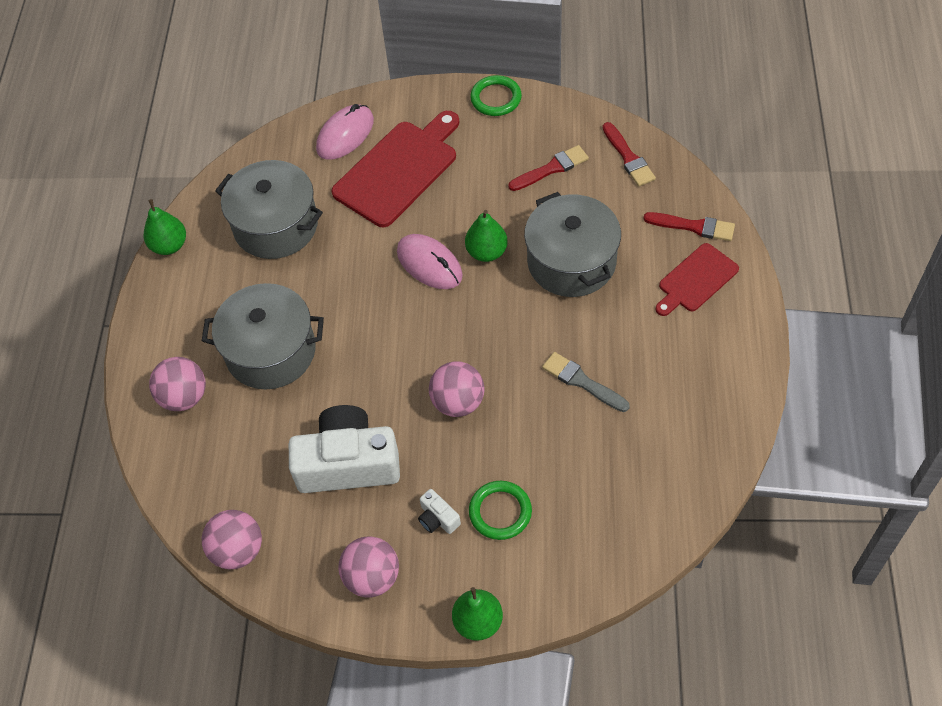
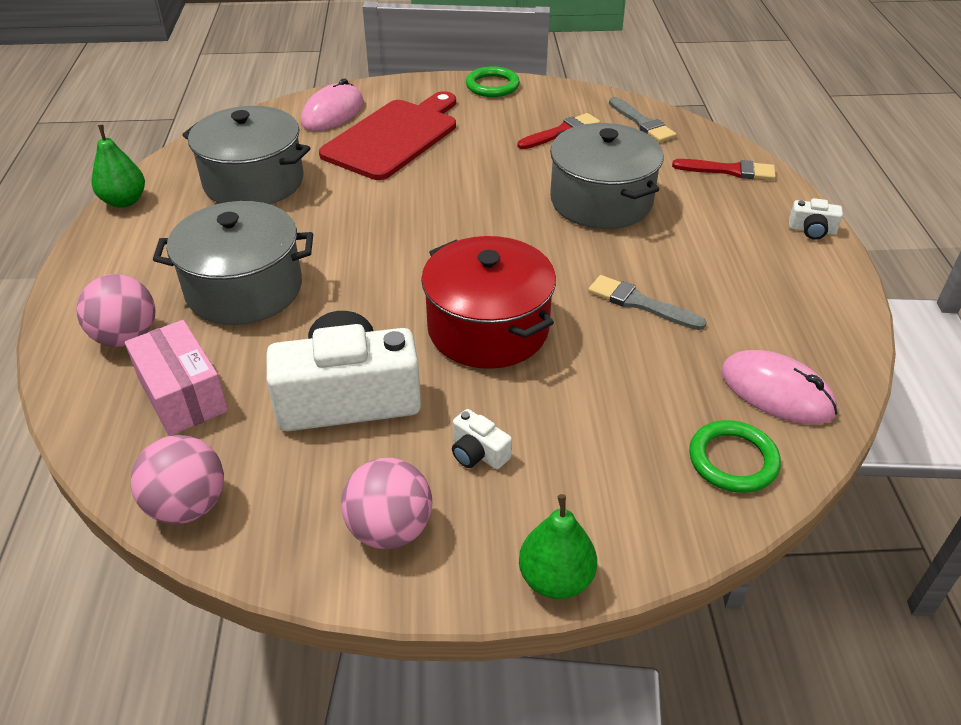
camera: 10 degrees left, 15 degrees down
pink mouse [397,234,463,289] -> pink mouse moved to [721,350,837,425]
pink ball [429,361,484,417] -> red pot [421,236,556,369]
green pear [465,210,508,262] -> none
green ring [469,481,532,540] -> green ring moved to [689,420,781,493]
red brush [603,122,656,186] -> grey brush [609,97,677,142]
red cutting board [655,243,739,316] -> none
none -> pink box [125,320,228,436]
none -> white camera [789,198,843,240]

